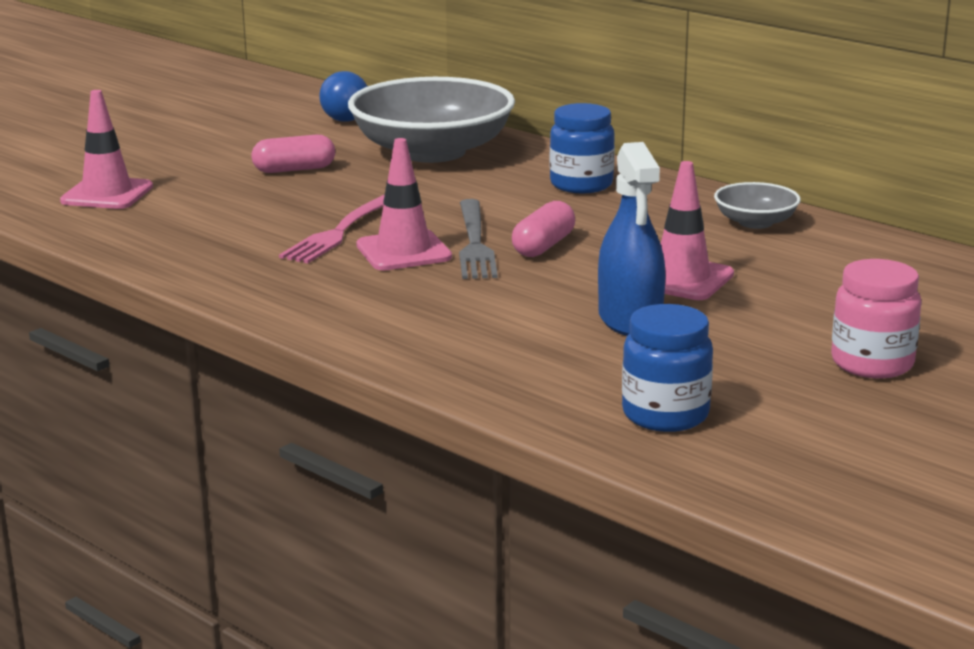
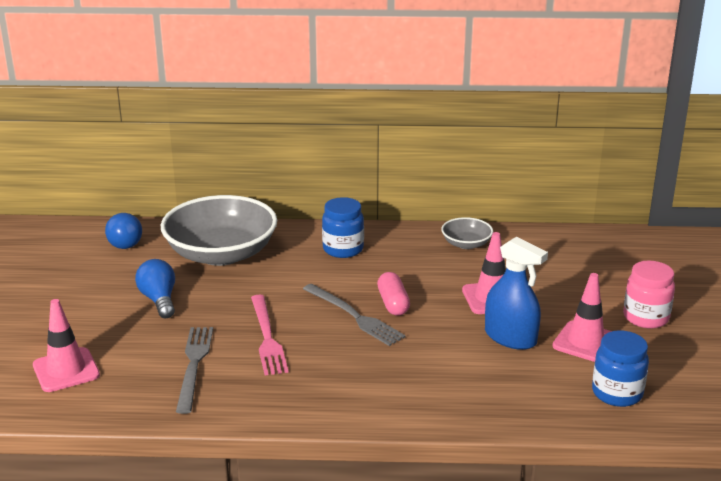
camera: 40 degrees left, 5 degrees up
pink capsule [252,134,335,173] -> blue light bulb [135,259,175,318]
pink traffic cone [356,138,452,270] -> pink traffic cone moved to [553,273,612,362]
none -> grey fork [176,327,213,414]

